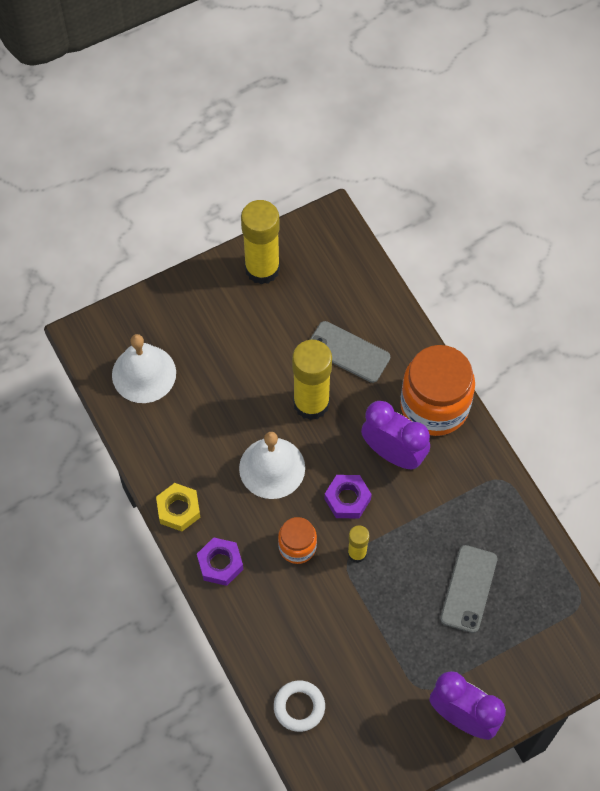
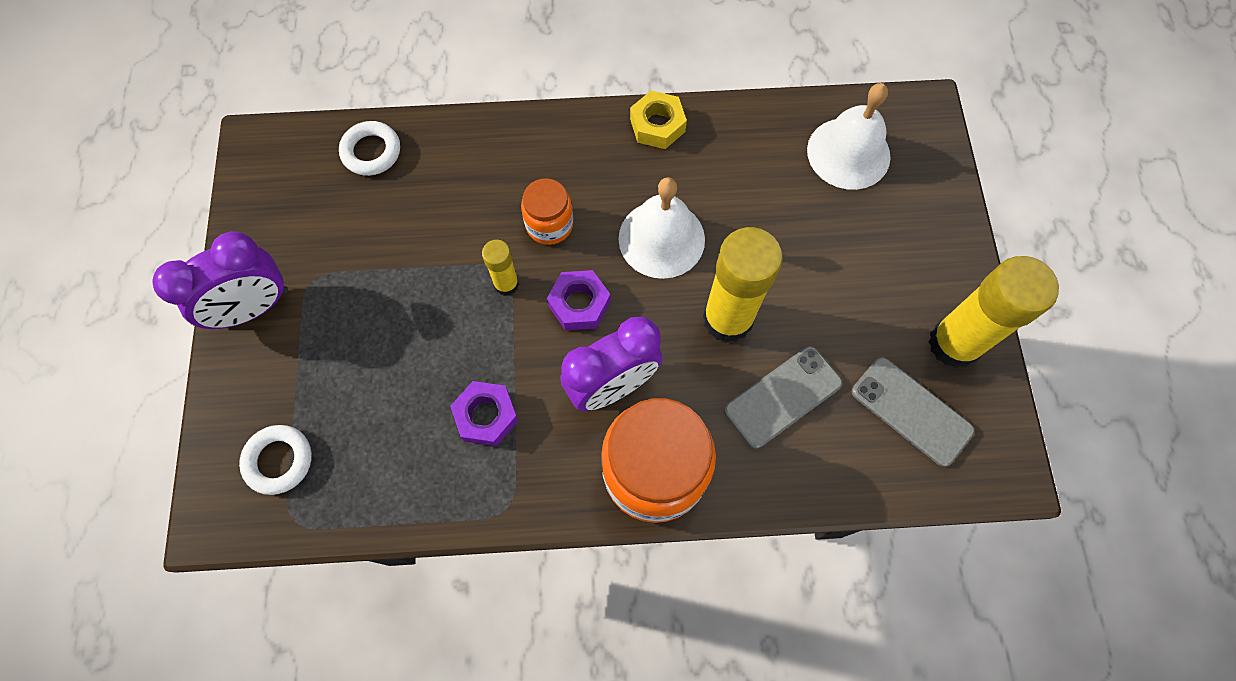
camera: 115 degrees right, 5 degrees up
purple nut [197,537,243,586] -> purple nut moved to [450,381,519,446]
grey phone [440,545,497,633] -> grey phone moved to [852,357,974,467]
none -> white ring [239,425,312,495]

